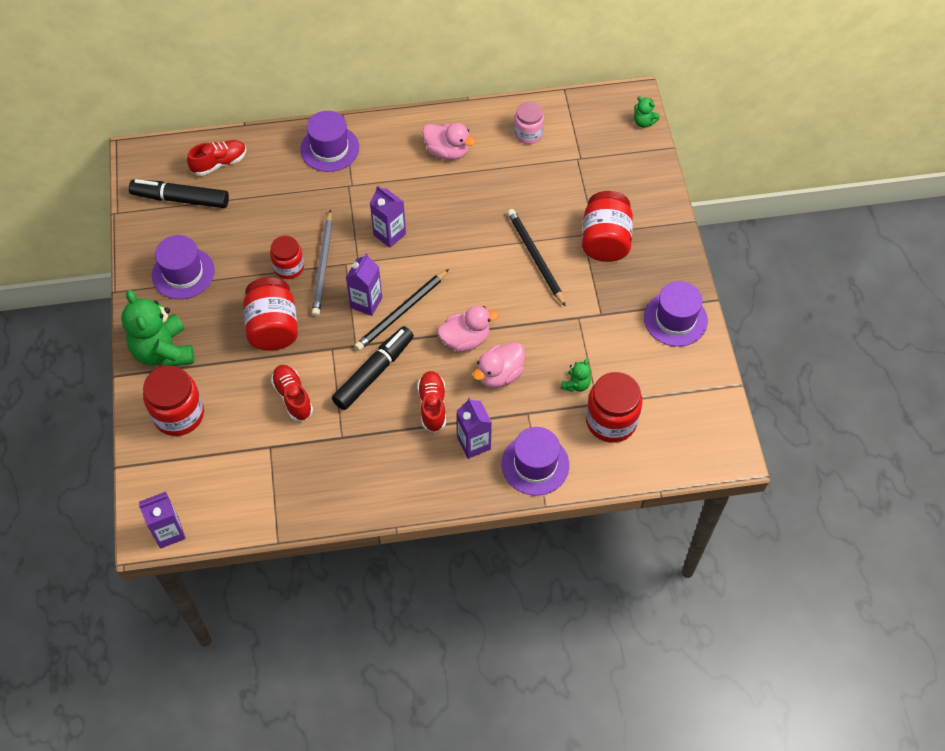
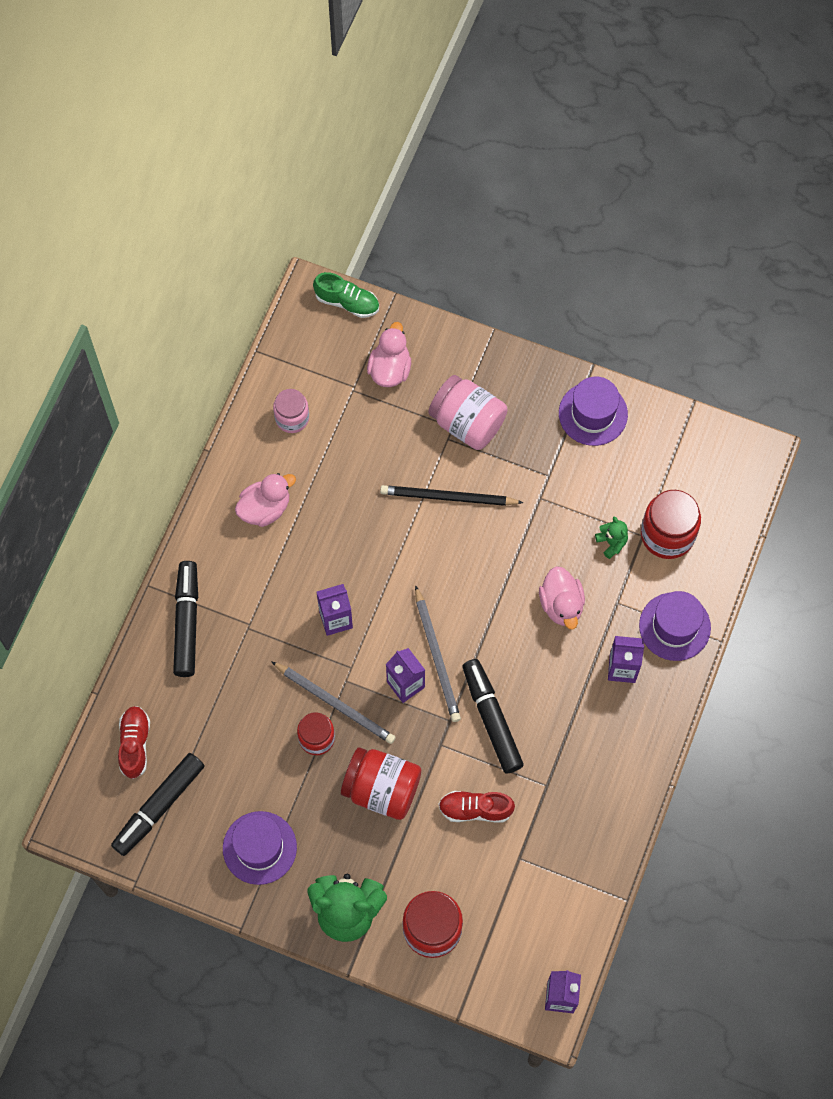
camera: 60 degrees left, 10 degrees up
purple hat [300,111,359,172] -> black marker [173,561,198,677]
black pencil [355,269,449,351] -> grey pencil [415,585,461,722]
red shoe [417,371,446,433] -> none
pink duck [438,305,499,352] -> pink duck moved to [367,322,411,387]
red jar [582,191,633,262] -> pink jar [428,375,508,450]
green teddy bear [634,96,660,128] -> green shoe [313,272,379,318]

